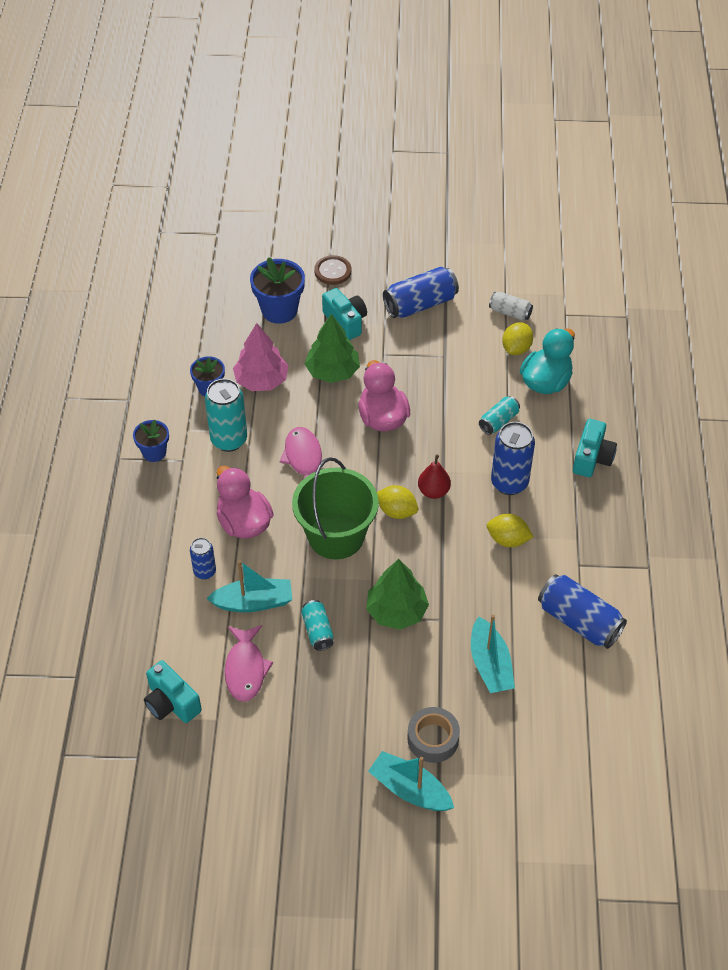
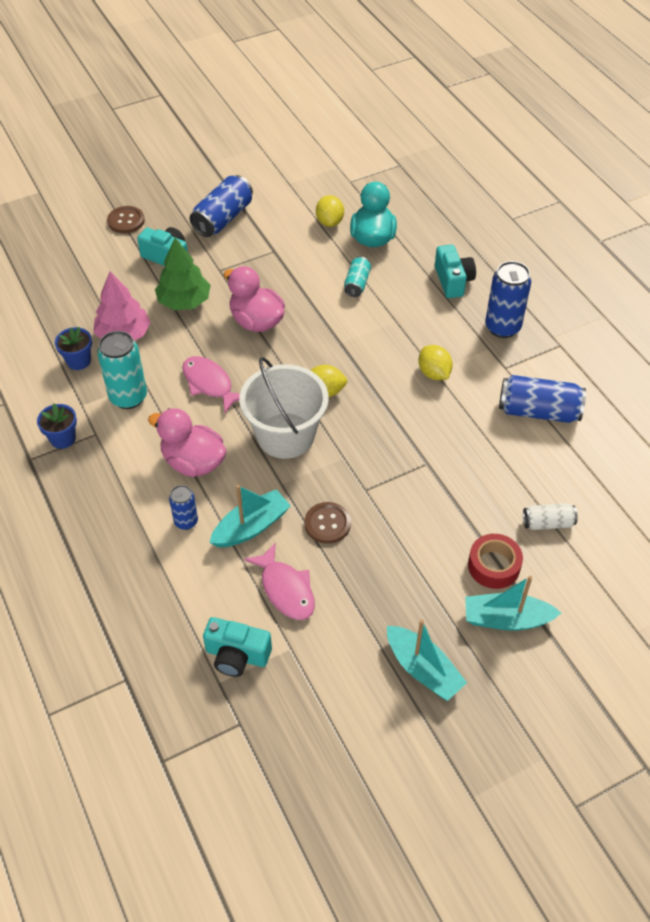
camera: 30 degrees left, 0 degrees up
blue flower pot [250,257,305,324] -> none
green bucket [292,457,379,560] -> white bucket [239,357,328,459]
turquoise can [301,600,334,651] -> brown button [305,502,351,544]
green tree [366,559,429,630] -> none
grey tape [407,707,460,763] -> red tape [468,534,523,589]
red pear [418,454,451,499] -> none
turquoise boat [471,615,515,693] -> turquoise boat moved to [387,620,467,701]
yellow lemon [487,514,533,547] -> yellow lemon turned 75 degrees clockwise [418,345,453,380]
white can [489,292,533,321] -> white can moved to [523,503,578,530]
blue can [491,422,535,495] -> blue can moved to [485,261,531,338]

